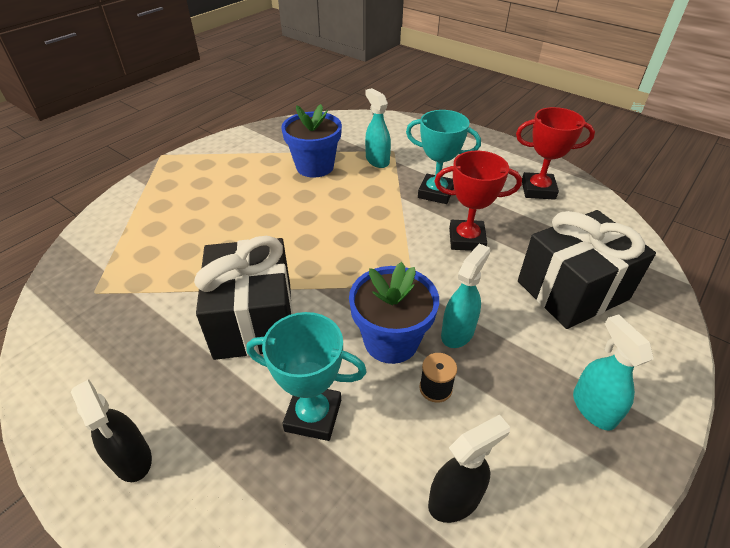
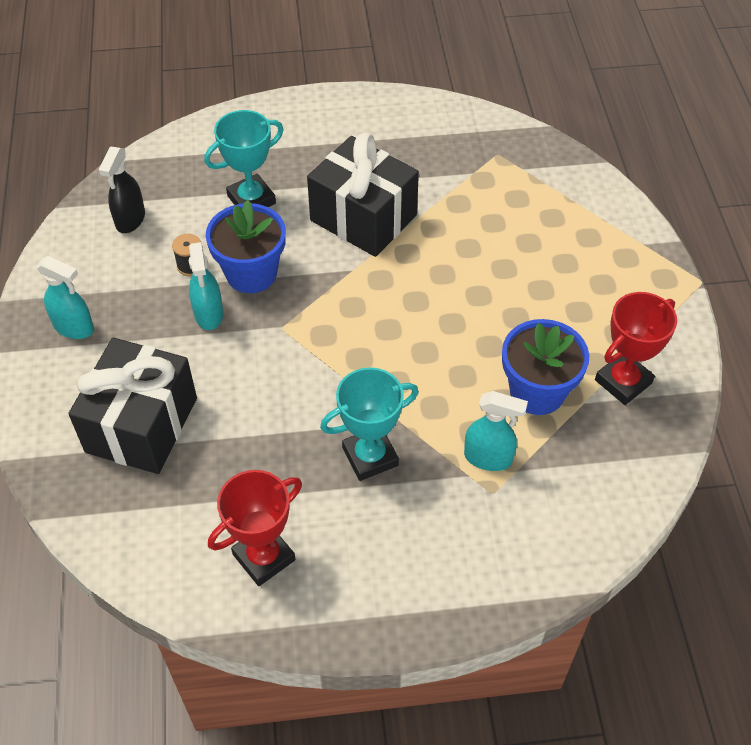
camera: 135 degrees right, 10 degrees up
black spray bottle [71,379,152,482] -> none
red trophy [434,151,522,251] -> red trophy moved to [595,292,677,405]

